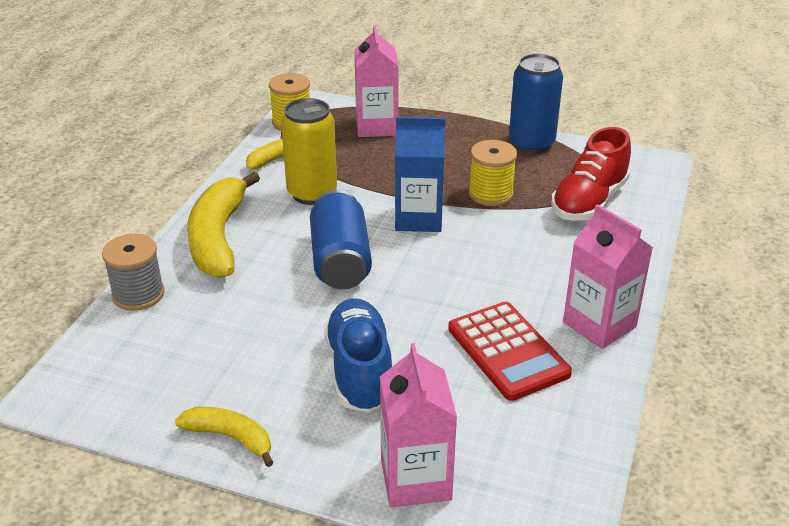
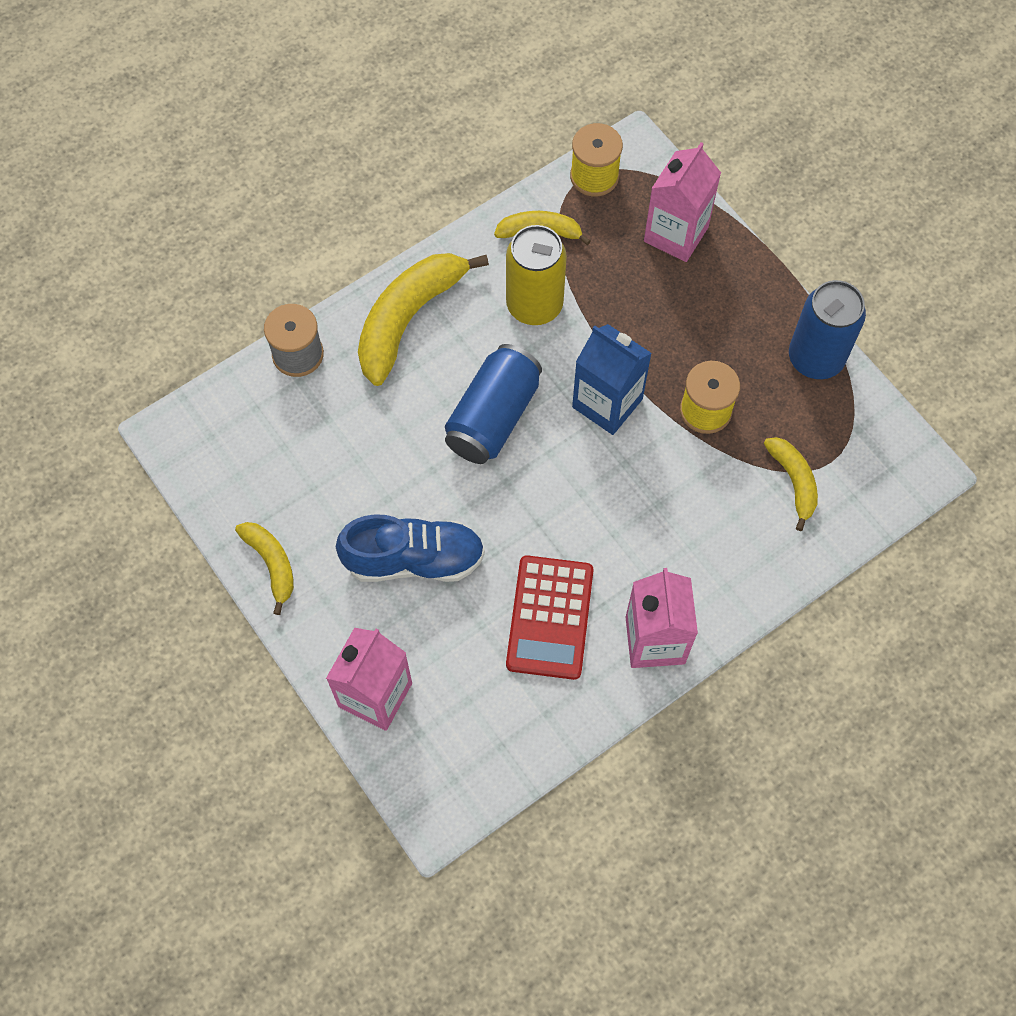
camera: 35 degrees right, 30 degrees up
blue shoe [324,298,392,412] -> blue shoe turned 60 degrees clockwise [336,514,485,582]
red shoe [551,127,631,221] -> yellow banana [764,437,818,531]

